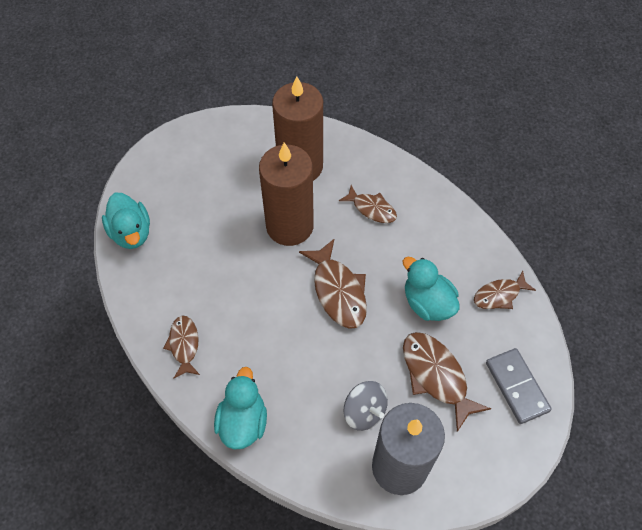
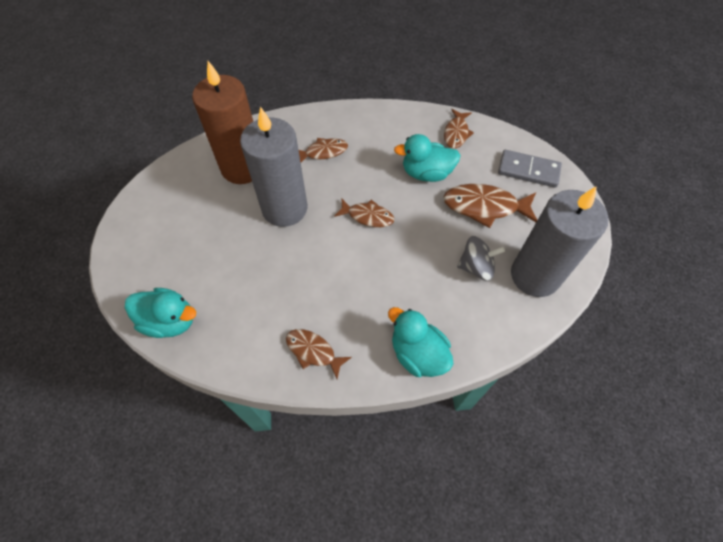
camera: 50 degrees left, 0 degrees up
brown candle [259,142,314,246] -> grey candle [240,106,307,227]
brown fish [299,239,367,329] -> brown fish [334,199,394,227], size x0.63

